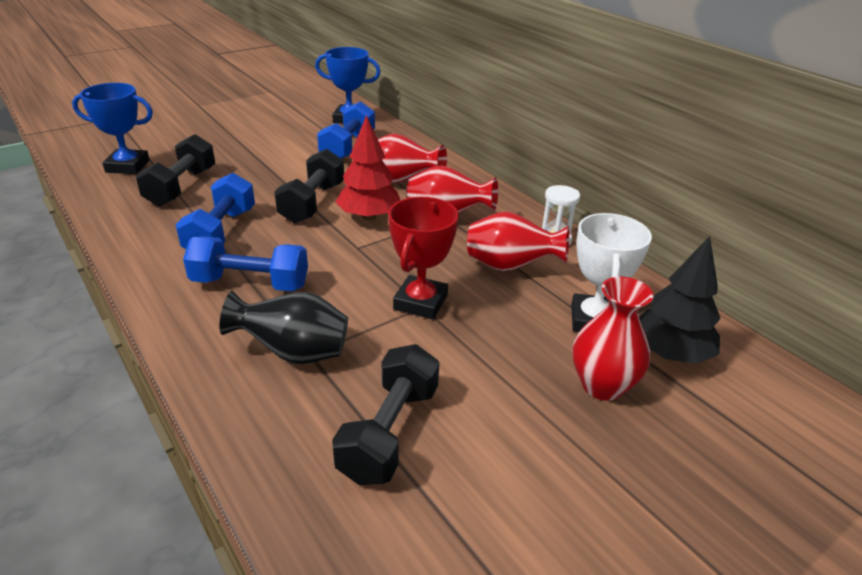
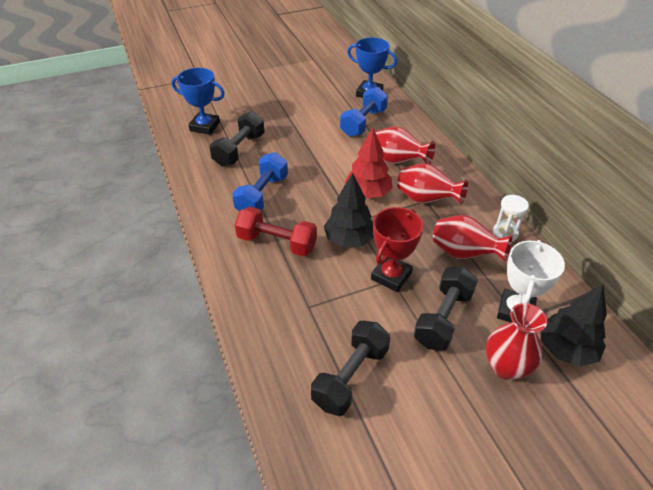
camera: 15 degrees right, 10 degrees up
blue dumbbell [183,236,308,291] -> red dumbbell [235,207,317,257]
black vase [219,291,348,364] -> none
black dumbbell [274,149,344,223] -> black dumbbell moved to [414,267,478,351]
none -> black tree [324,173,374,247]

